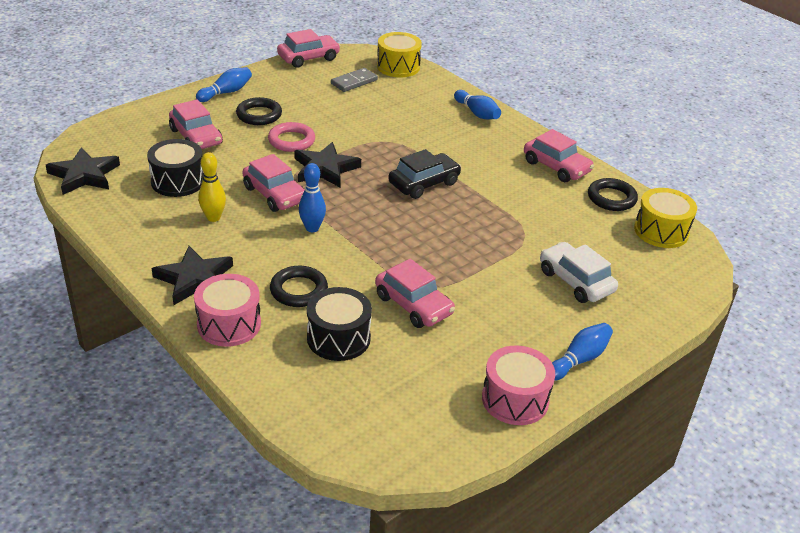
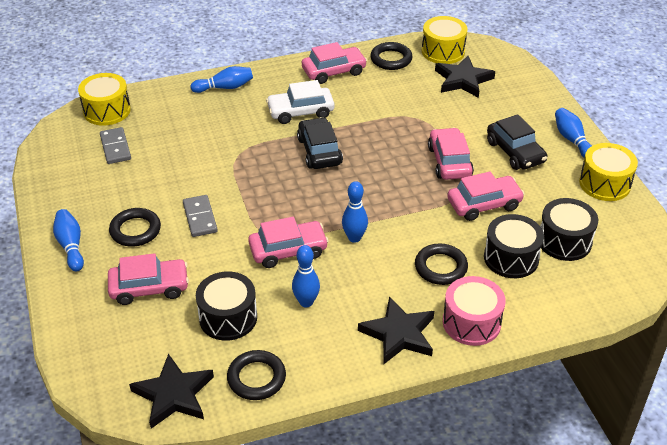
camera: 65 degrees left, 5 degrees up
yellow bowling pin [198,152,226,222] -> blue bowling pin [292,245,320,307]
pink ring [268,122,315,152] -> grey domino [183,195,218,237]
pink car [277,29,340,68] -> pink car moved to [428,127,474,180]
black star [294,142,361,187] -> black star moved to [435,56,495,98]
pink drum [482,346,555,425] -> yellow drum [579,143,638,201]
white car [540,242,618,303] -> white car moved to [266,80,335,124]
none -> black ring [227,350,286,400]
none -> black car [487,114,547,170]
none -> black drum [540,198,598,261]

